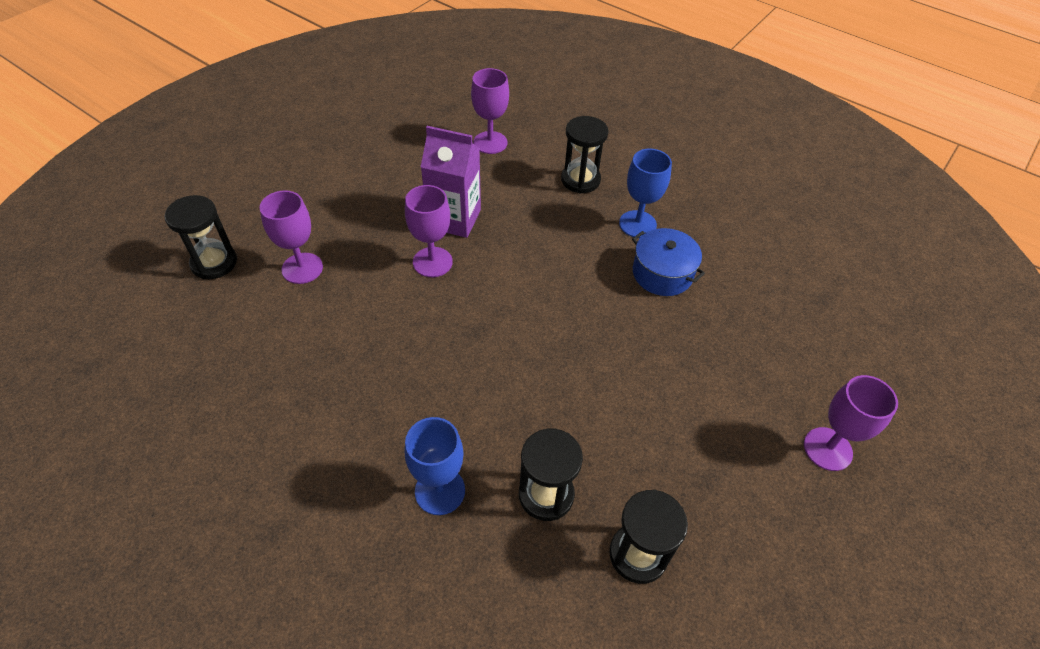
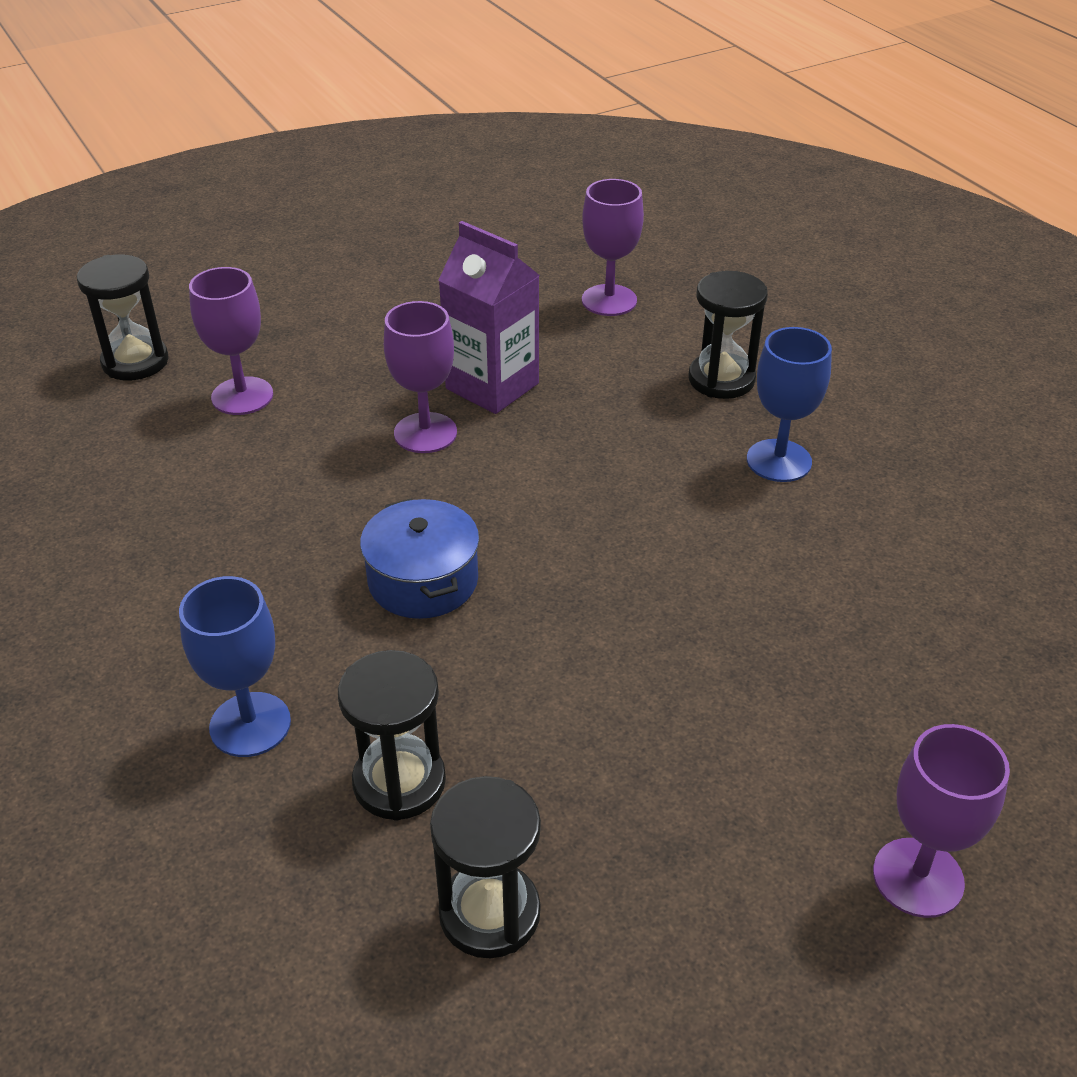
camera: 25 degrees right, 10 degrees down
blue pot [632,228,705,296] -> blue pot moved to [360,498,480,619]

